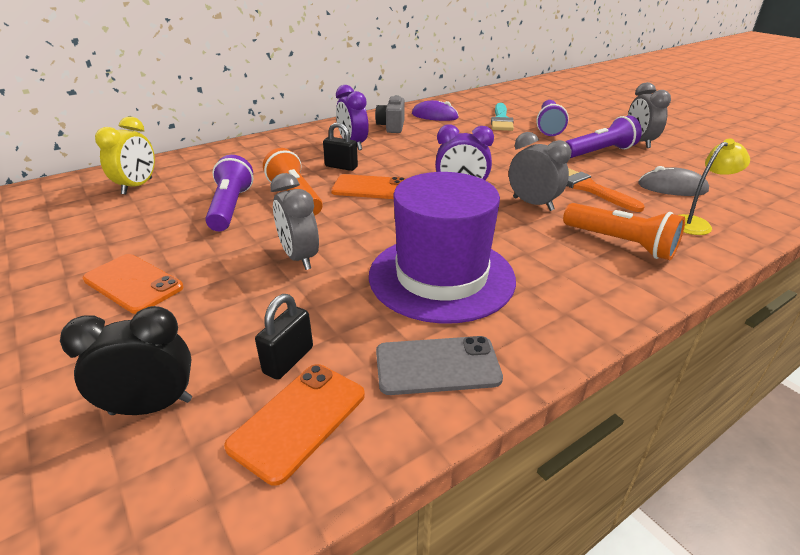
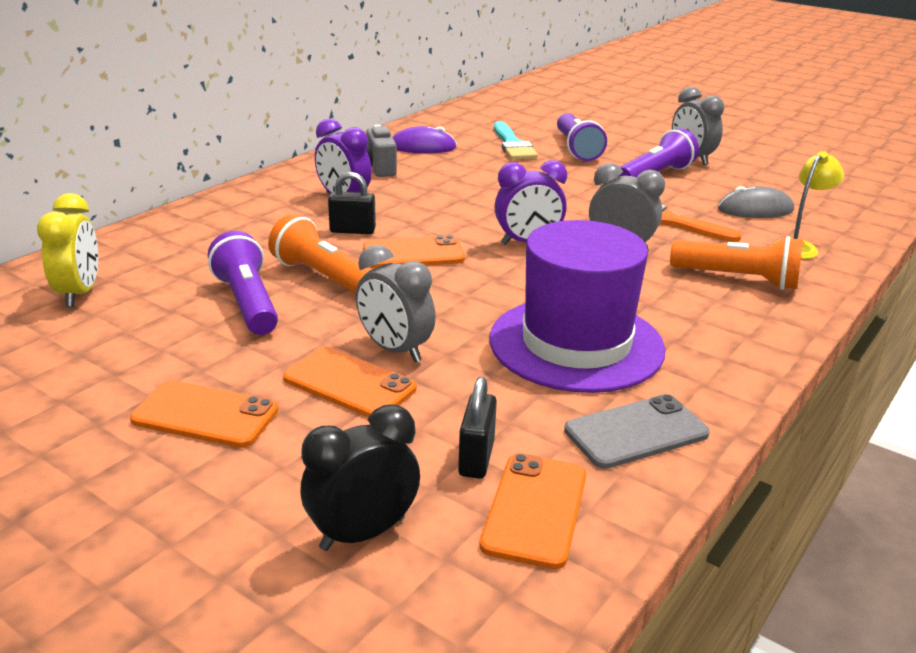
camera: 20 degrees left, 5 degrees down
none -> orange phone [283,347,417,417]

